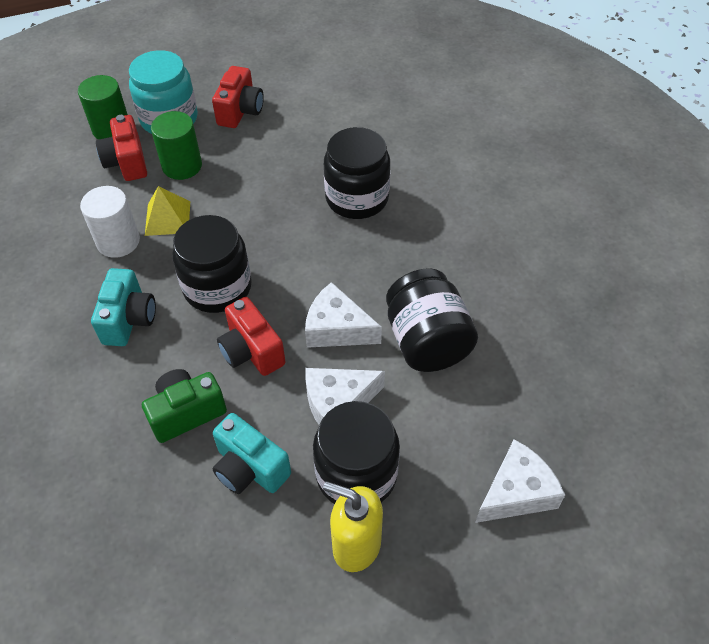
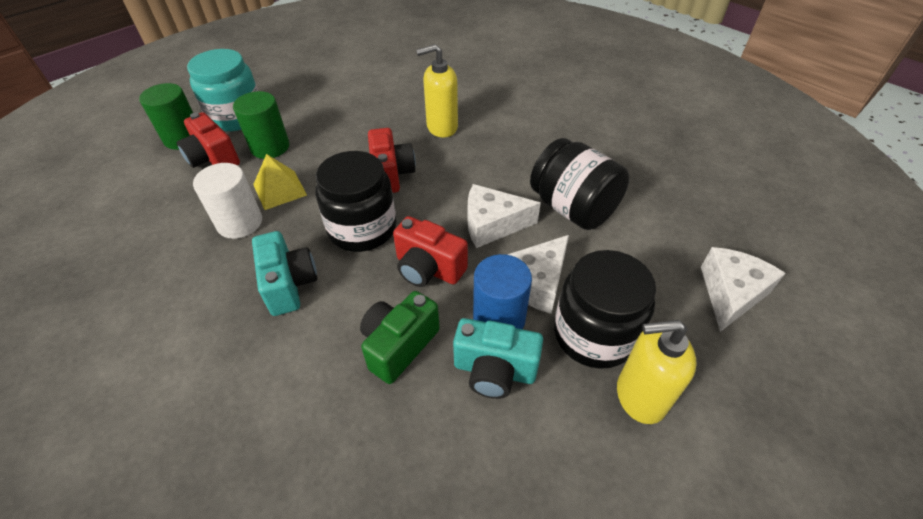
camera: 25 degrees left, 5 degrees down
red camera [212,66,264,128] -> red camera moved to [368,128,416,193]
black jar [324,127,390,219] -> yellow soap dispenser [416,44,458,138]
none -> blue cylinder [473,254,532,329]

